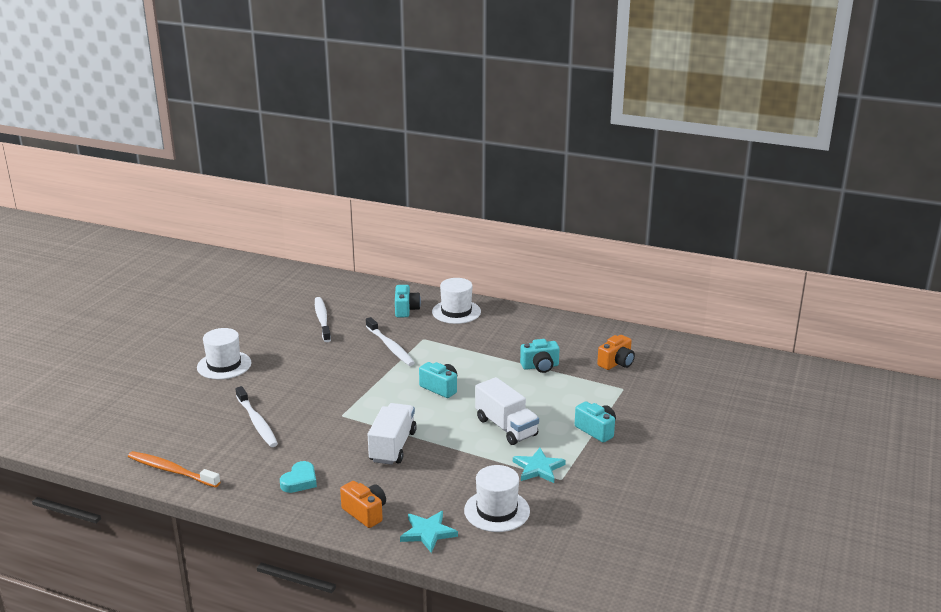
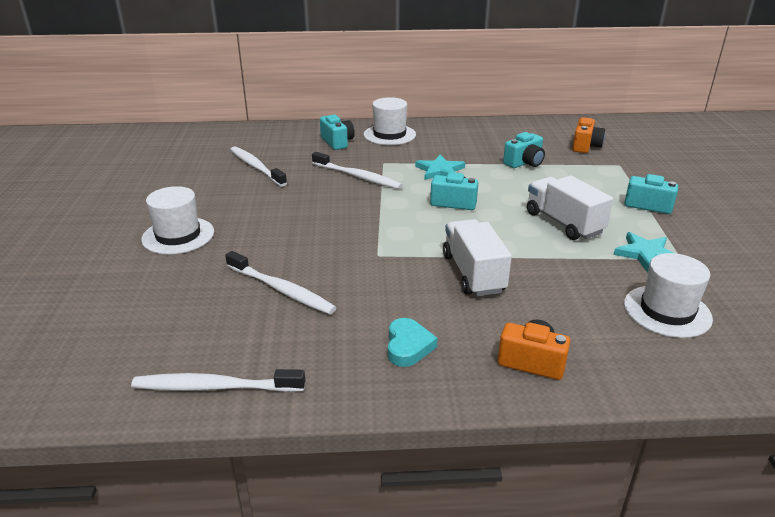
camera: 25 degrees left, 5 degrees up
orange toothbrush [128,451,220,488] -> white toothbrush [131,369,305,392]
turquoise star [400,511,458,553] -> turquoise star moved to [415,155,465,180]
white truck [475,377,539,445] -> white truck turned 150 degrees counterclockwise [527,175,613,240]

